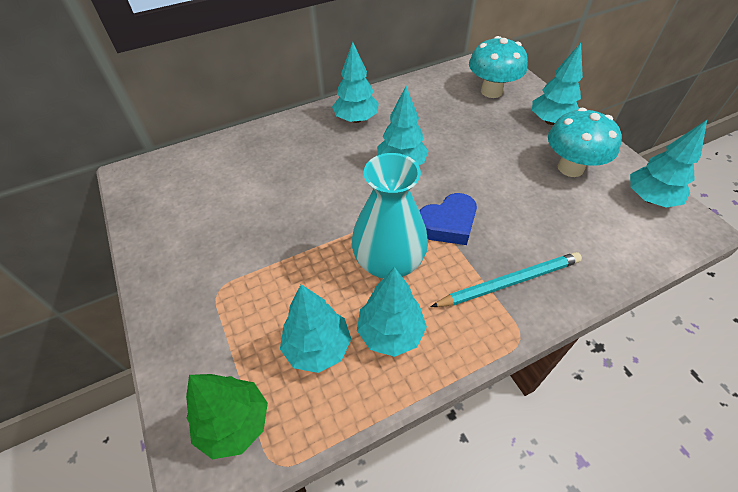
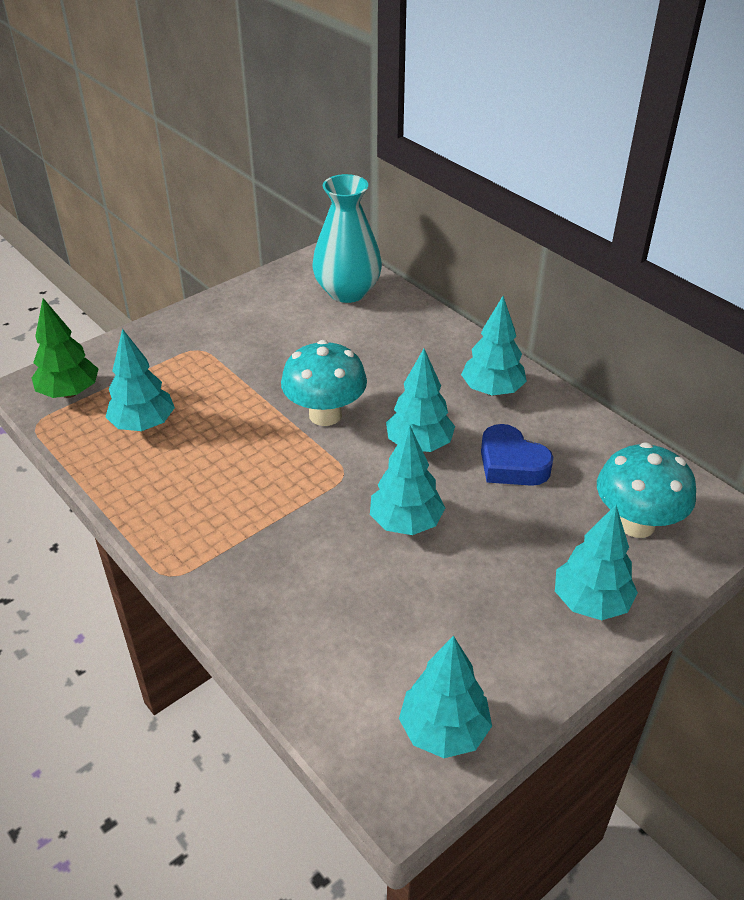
camera: 75 degrees right, 10 degrees down
turquoise vase [352,153,428,278] -> turquoise vase moved to [312,174,382,303]
turquoise tree [357,267,427,357] -> turquoise tree moved to [370,425,445,535]
blue heart [420,193,477,245] -> blue heart moved to [481,424,553,486]
turquoise pencil [431,252,582,307] -> none
turquoise mushroom [548,108,622,177] -> turquoise mushroom moved to [281,340,367,426]

